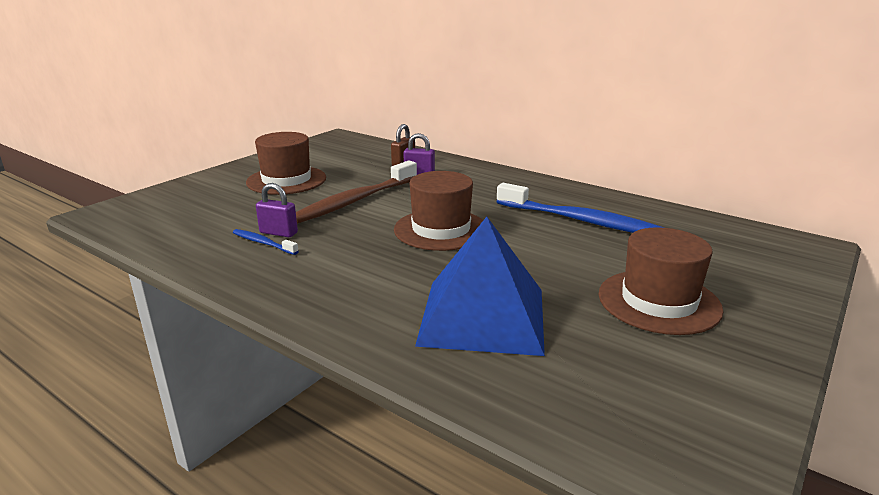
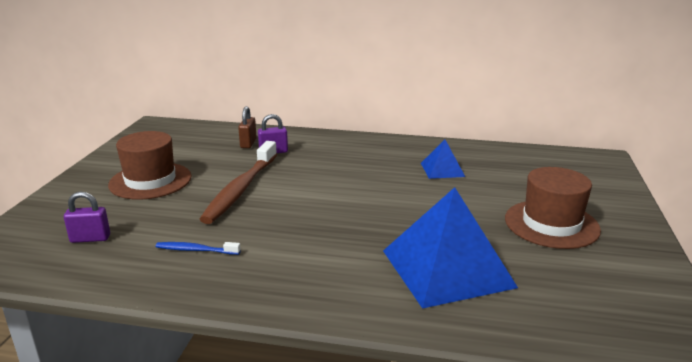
camera: 25 degrees left, 0 degrees up
purple padlock [256,183,298,237] -> purple padlock moved to [64,192,110,243]
brown hat [394,171,483,251] -> none
blue toothbrush [497,183,665,233] -> blue pyramid [421,139,465,179]

